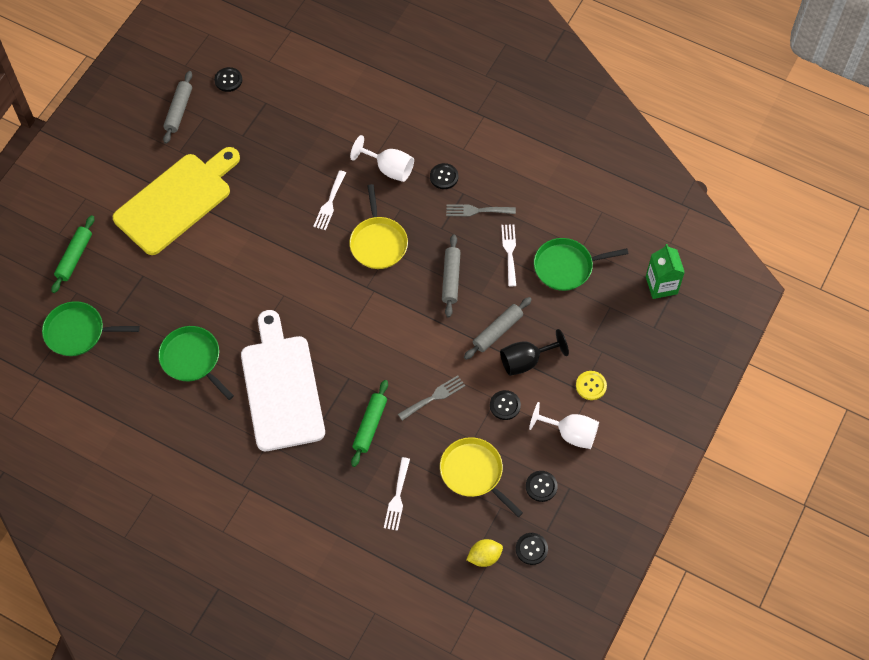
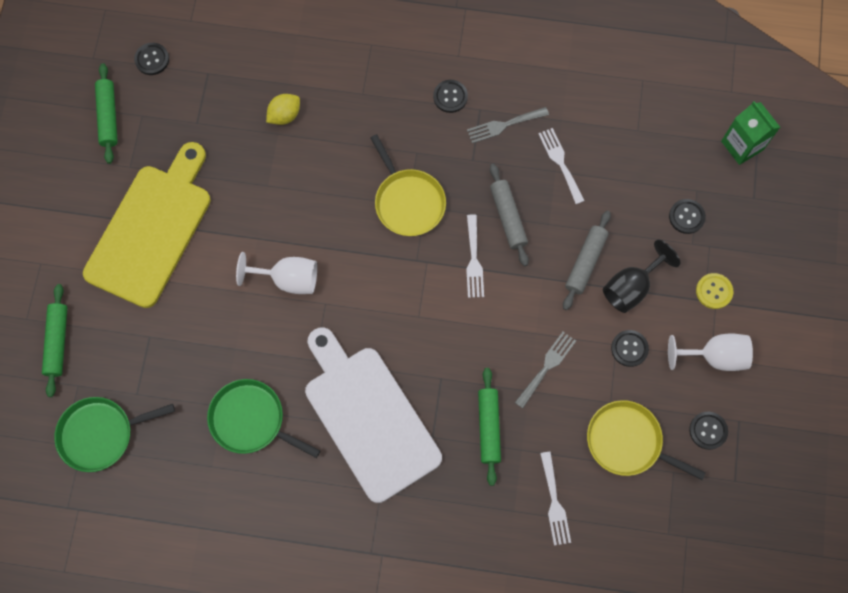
camera: 20 degrees left, 10 degrees up
grey rolling pin [163,71,192,144] -> green rolling pin [95,63,118,164]
white fork [313,170,346,230] -> white fork moved to [466,214,484,298]
white goblet [350,135,414,182] -> white goblet moved to [236,252,317,294]
yellow lemon [466,539,503,567] -> yellow lemon moved to [266,94,300,125]
black button [516,533,548,565] -> black button moved to [669,199,706,234]
green pan [534,238,628,291] -> none

